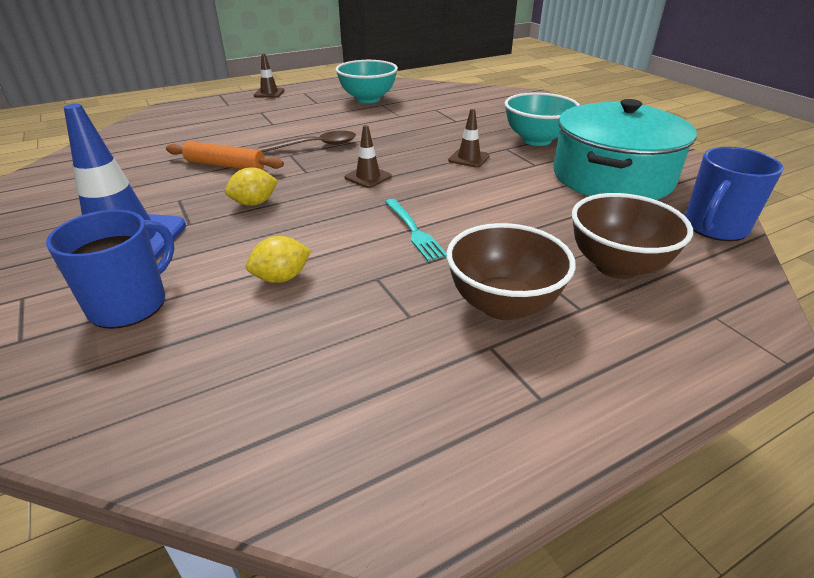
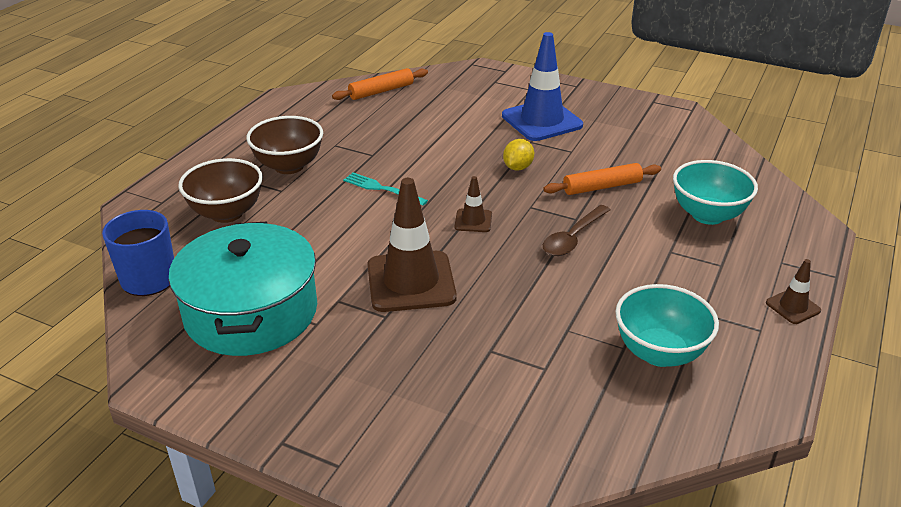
camera: 145 degrees right, 0 degrees up
blue mug [46,210,174,329] -> none
yellow lemon [246,236,311,283] -> none
brown traffic cone [448,109,490,168] -> brown traffic cone [367,178,457,312], size x2.12
turquoise bowl [504,92,580,146] -> turquoise bowl moved to [673,160,758,225]
none -> orange rolling pin [332,68,428,100]

